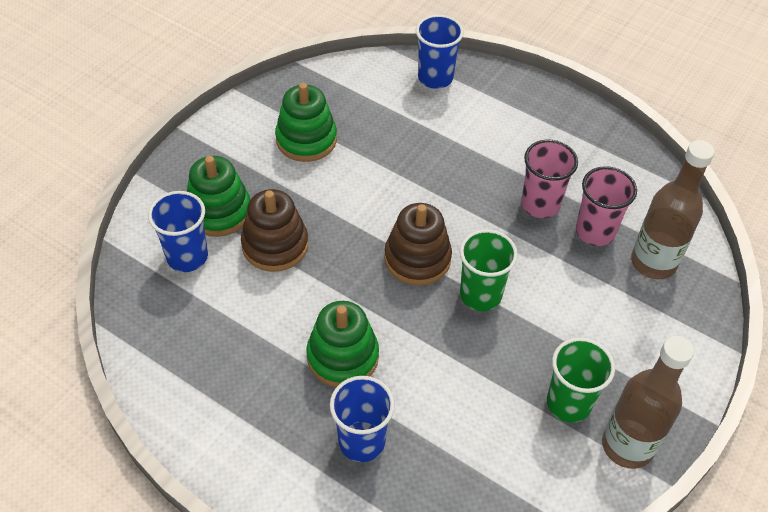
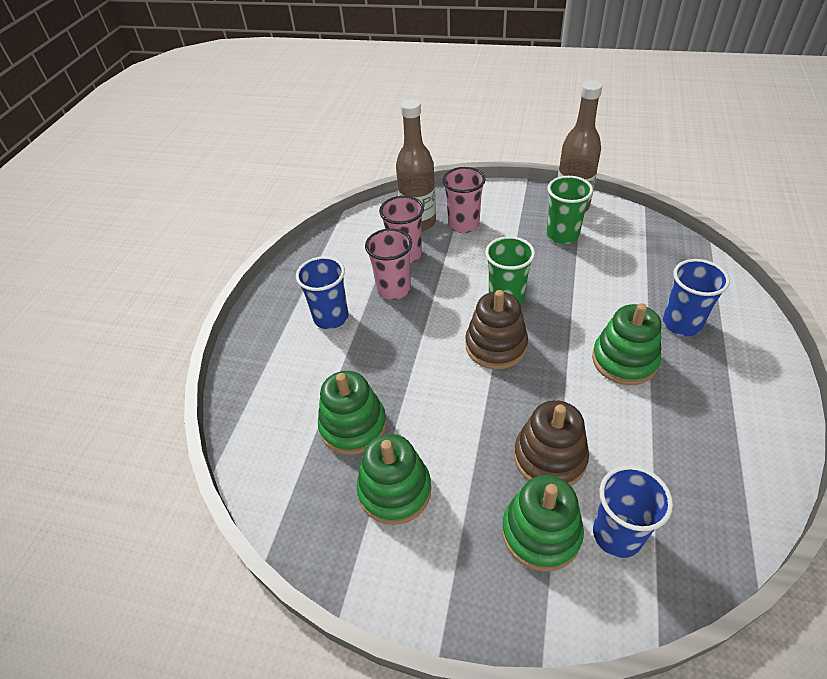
camera: 105 degrees left, 5 degrees down
blue cup [416,15,464,89] -> blue cup moved to [296,256,348,329]
none -> green stacking toy [318,371,387,455]
none -> pink cup [443,167,486,233]

